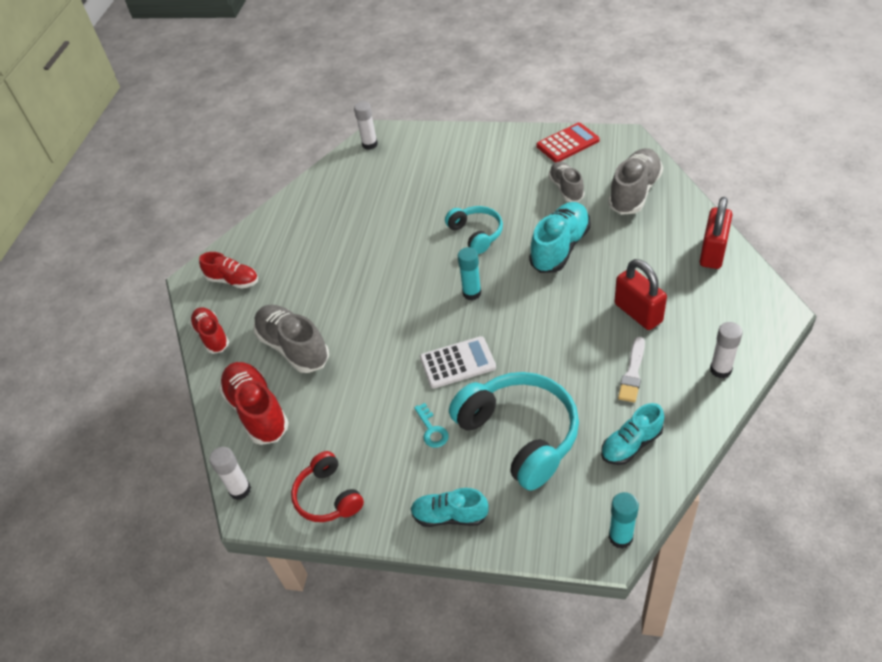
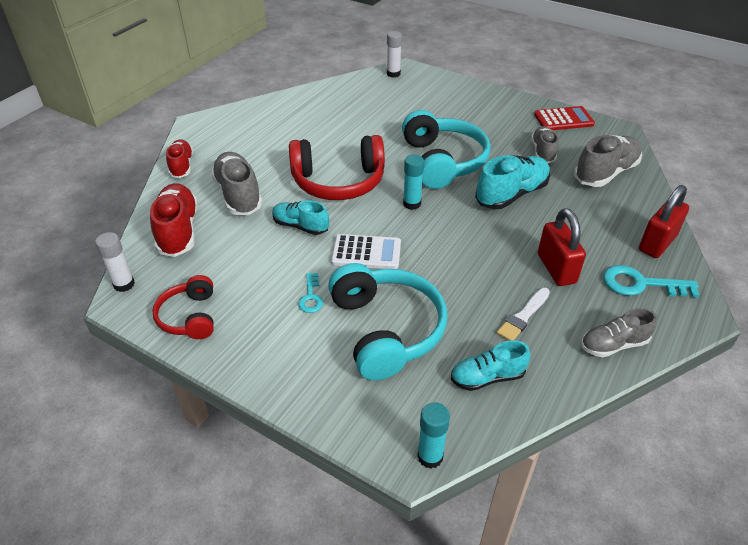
camera: 15 degrees right, 5 degrees down
red shoe [199,252,258,289] -> none
turquoise shoe [410,488,489,527] -> turquoise shoe moved to [272,200,329,235]
turquoise headphones [445,206,503,254] -> turquoise headphones [402,110,491,189], size x1.76
white glue stick [710,322,743,378] -> grey shoe [581,308,657,357]
none -> red headphones [289,135,385,200]
none -> turquoise key [603,265,699,298]

